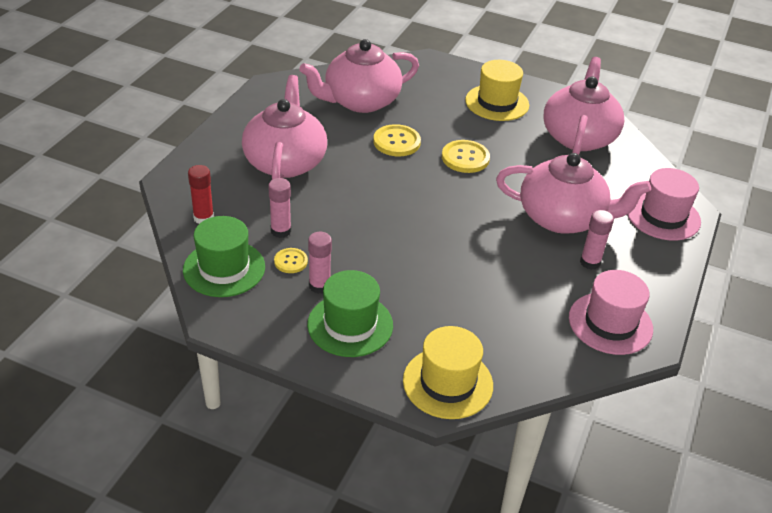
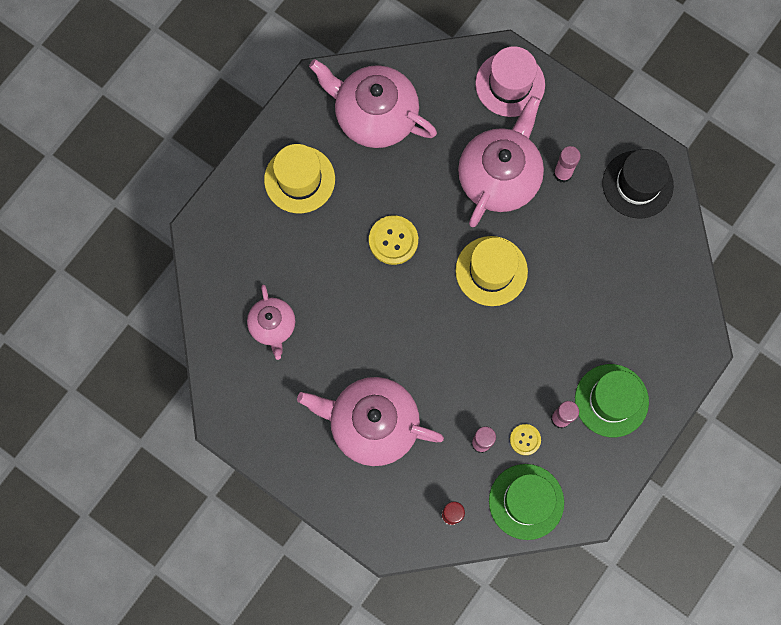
camera: 75 degrees left, 35 degrees up
pink teapot [299,39,419,113] -> pink teapot [247,285,295,360], size x0.56
yellow button [373,124,421,156] -> none
yellow hat [403,326,493,419] -> yellow hat moved to [455,236,528,306]
pink hat [569,270,653,355] -> black hat [602,149,674,218]

